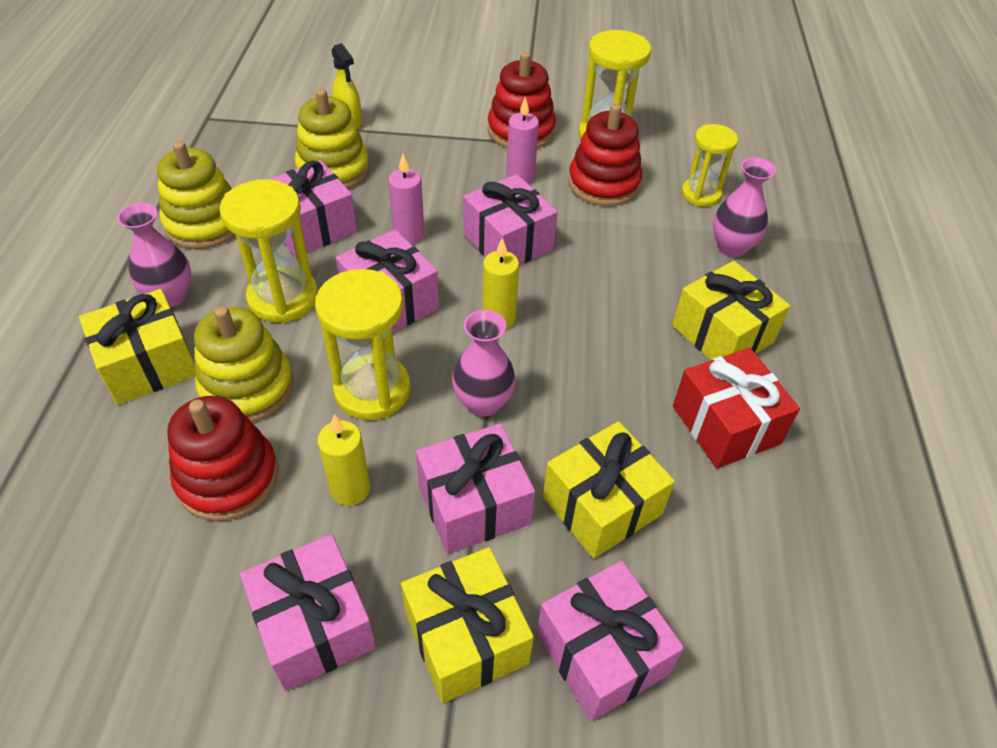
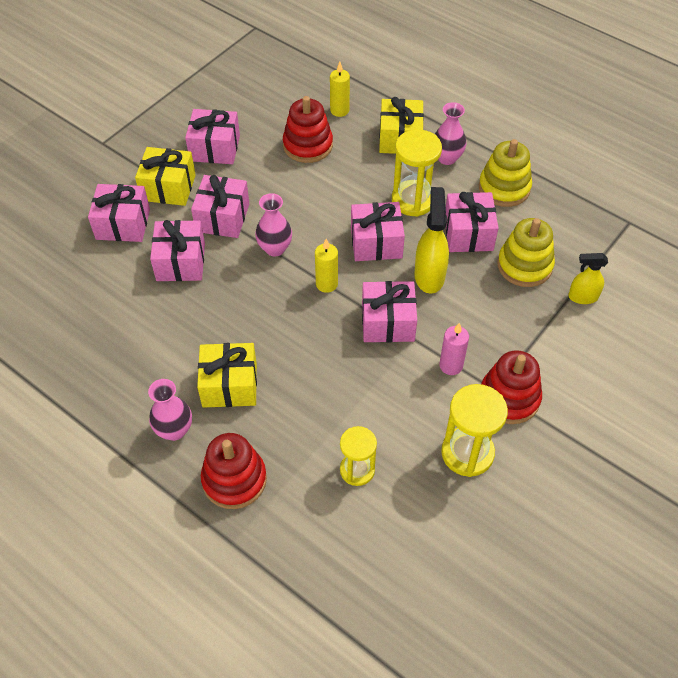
camera: 125 degrees right, 5 degrees up
yellow stacking toy [194,306,294,422] -> none
yellow hourglass [315,269,411,420] -> none
yellow candle [317,414,370,506] -> yellow candle moved to [330,62,350,117]
pink candle [388,154,424,245] -> yellow spray bottle [414,187,449,294]
yellow gift [543,421,675,559] -> pink gift [150,220,205,281]
red stacking toy [568,104,642,206] -> red stacking toy moved to [201,433,267,509]
red gift [673,348,800,468] -> none
pink vase [713,157,776,257] -> pink vase moved to [148,379,192,441]

